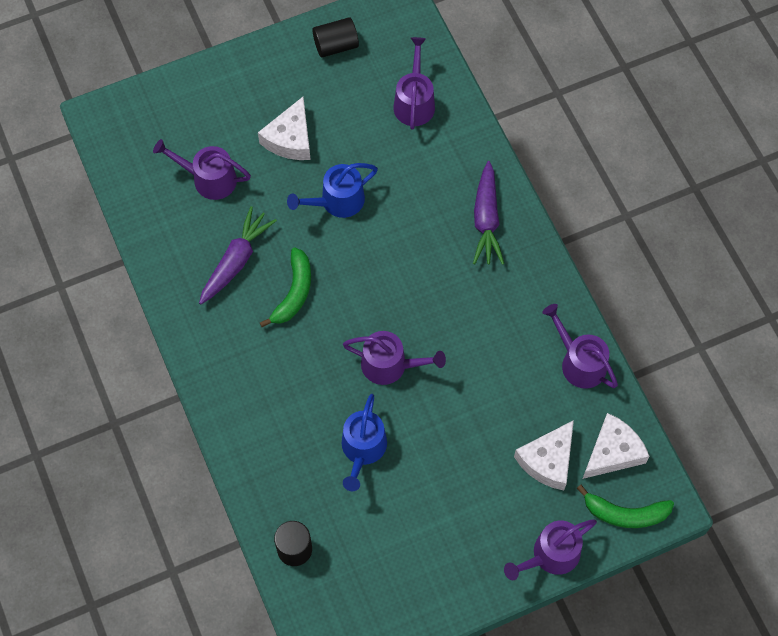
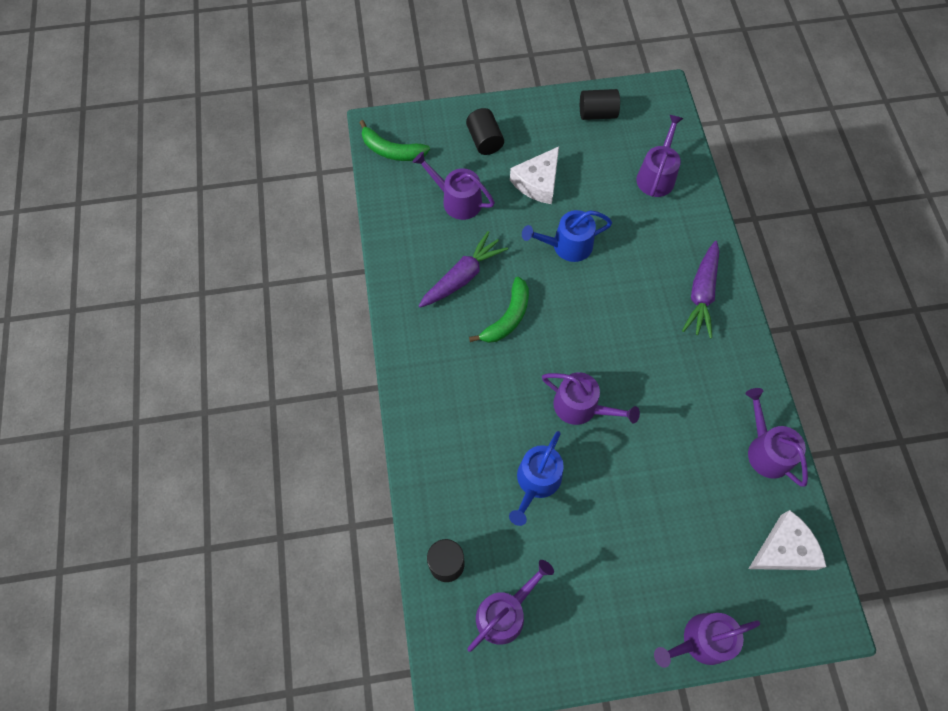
camera: 15 degrees right, 0 degrees up
white cheese [514,420,574,490] -> none
green banana [577,485,674,528] -> green banana moved to [359,120,430,161]
none -> black cylinder [466,108,504,155]
none -> purple watering can [467,560,554,652]

